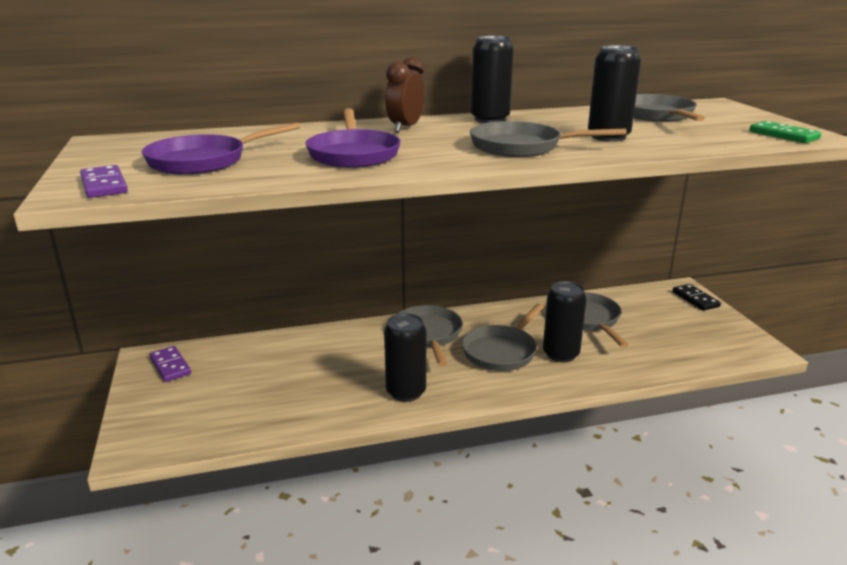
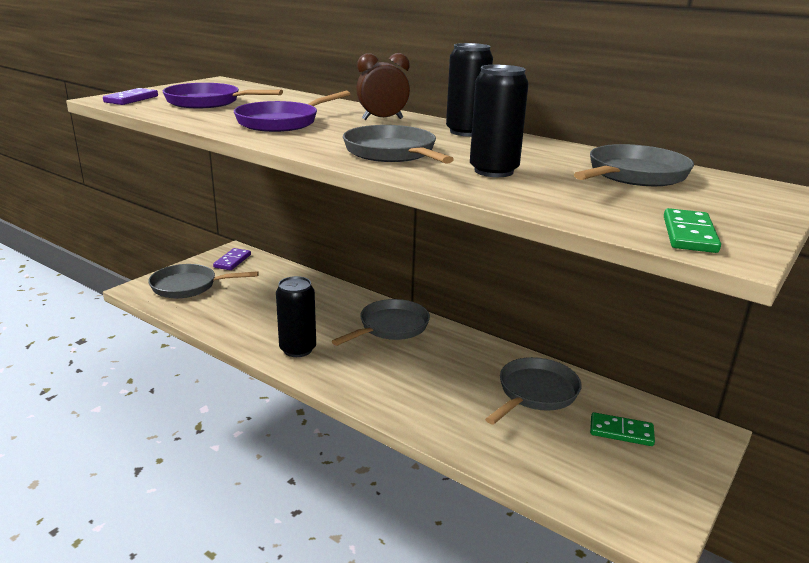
camera: 50 degrees right, 0 degrees up
grey pan [462,304,544,371] -> grey pan moved to [148,264,259,298]
black can [543,281,587,362] -> none
black domino [673,284,721,311] -> none
none -> green domino [590,412,655,446]

